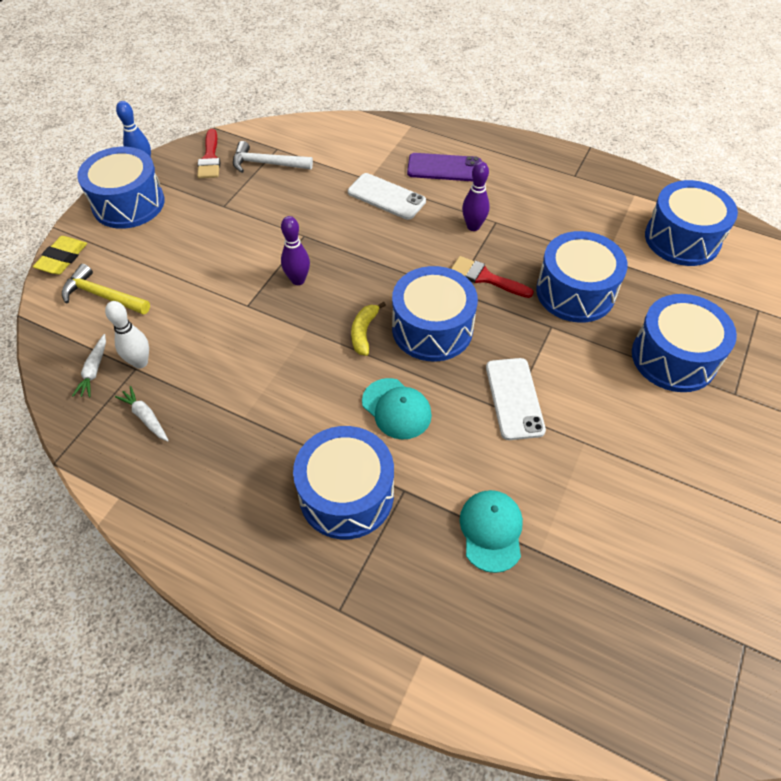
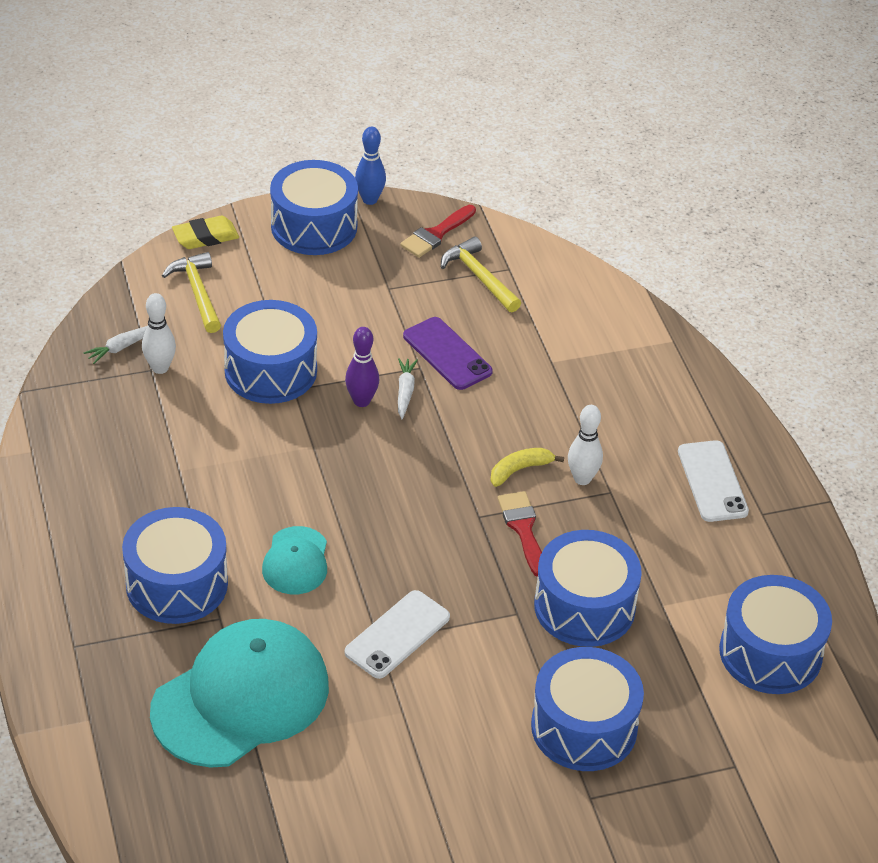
camera: 45 degrees right, 10 degrees down
white carrot [115,386,169,442] -> white carrot moved to [398,358,418,419]
white hammer [233,141,313,173] -> yellow hammer [441,237,521,312]
white phone [348,173,426,220] -> white phone moved to [678,440,749,522]
yellow banana [351,302,386,356] -> yellow banana moved to [490,448,564,487]
blue drum [392,266,478,361] -> blue drum moved to [223,300,317,404]
purple phone [407,153,482,181] -> purple phone moved to [403,317,493,390]
turquoise cap [460,490,523,573] -> turquoise cap [150,619,329,768], size x2.04
purple bowling pin [462,161,490,231] -> white bowling pin [568,405,603,485]

